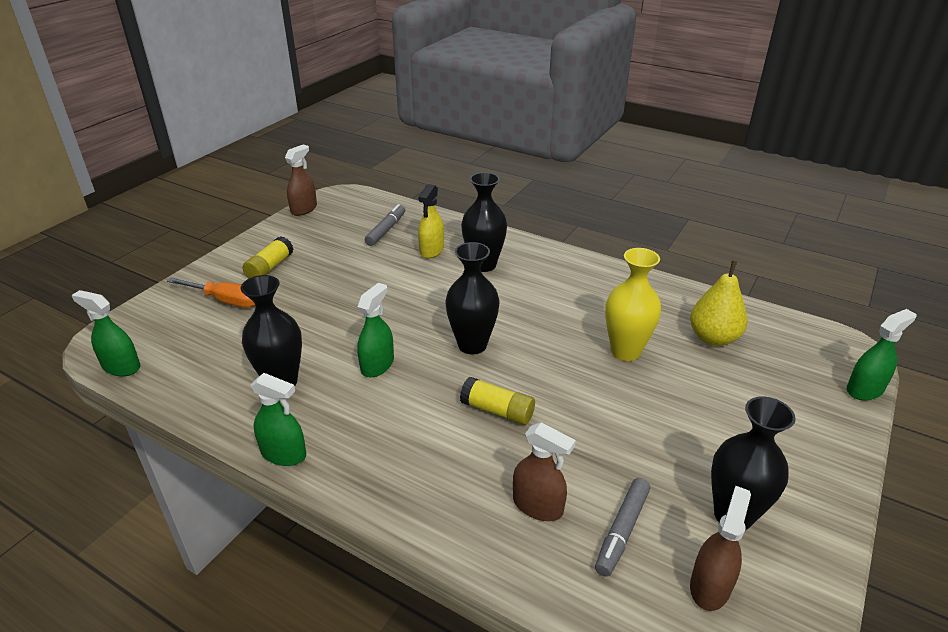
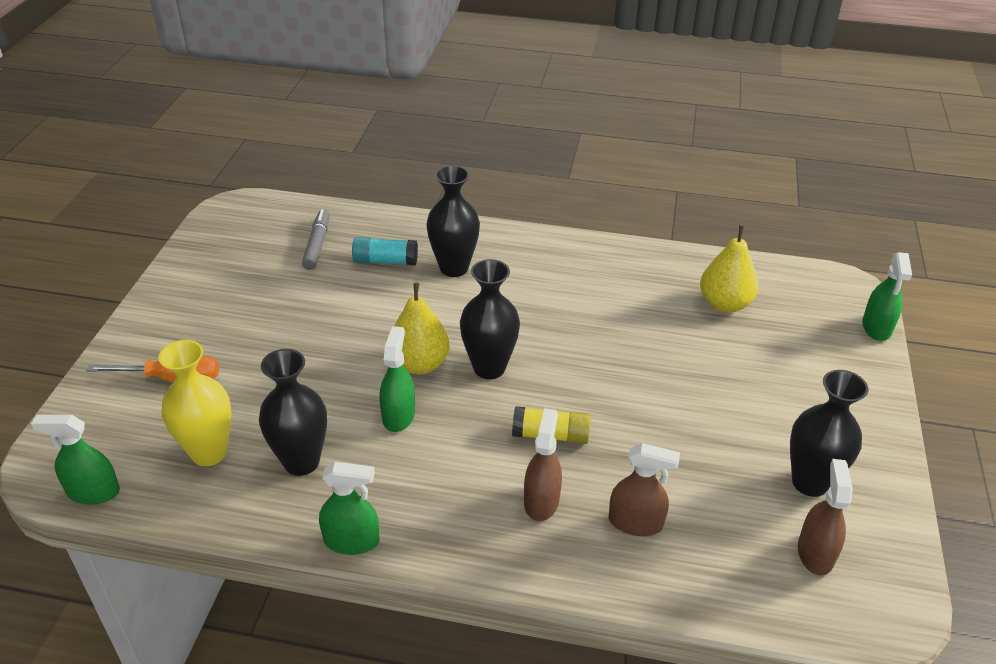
camera: 20 degrees left, 5 degrees up
yellow glue stick [243,236,293,278] -> none
brown spray bottle [285,145,317,216] -> brown spray bottle moved to [524,408,562,521]
yellow spray bottle [418,184,444,258] -> turquoise glue stick [352,237,418,265]
grey marker [595,478,650,577] -> none
yellow vase [605,248,661,361] -> yellow vase moved to [158,340,231,466]
green spray bottle [847,309,916,401] -> green spray bottle turned 150 degrees clockwise [862,252,912,341]
none -> yellow pear [394,283,450,374]

